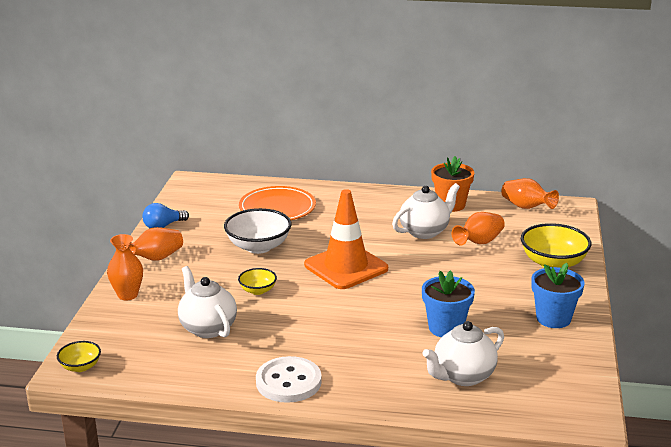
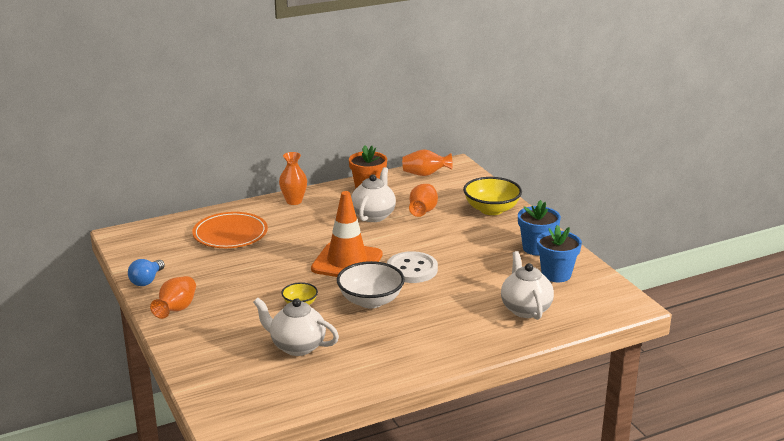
camera: 35 degrees left, 0 degrees up
yellow bowl [57,341,101,372] -> none
orange vase [107,234,143,300] -> orange vase moved to [279,152,307,205]
white bowl [224,208,292,254] -> white bowl moved to [337,261,405,308]
white button [256,356,322,403] -> white button moved to [387,251,438,283]
blue flower pot [422,270,475,337] -> blue flower pot moved to [537,225,582,282]
white teapot [422,321,504,386] -> white teapot turned 150 degrees clockwise [501,251,554,320]

